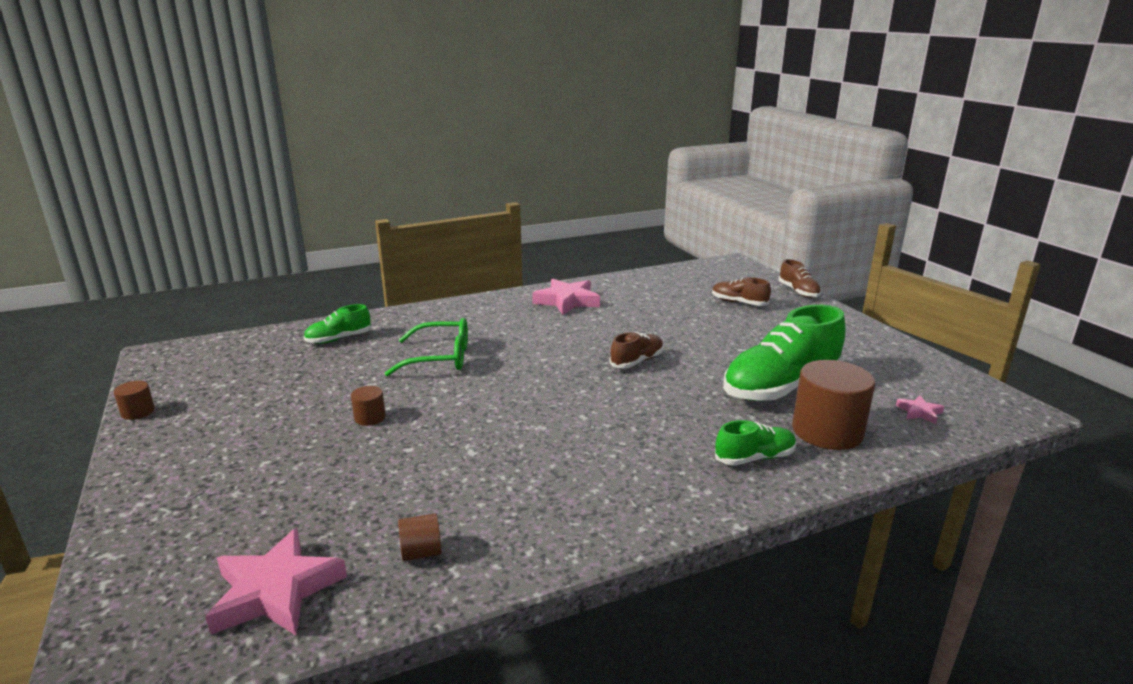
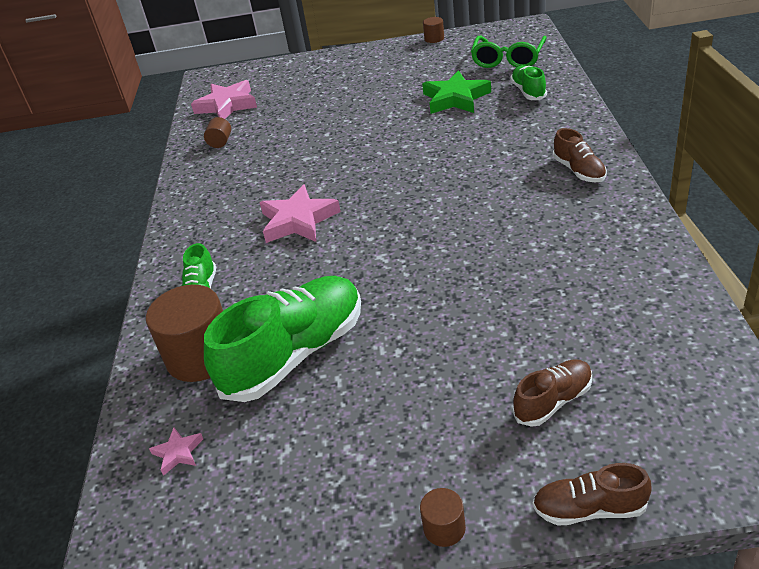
camera: 115 degrees right, 15 degrees up
brown cylinder [351,386,386,426] -> brown cylinder moved to [420,488,466,547]
green glasses [384,318,468,376] -> green glasses moved to [471,36,547,68]
pink star [532,279,600,315] -> pink star moved to [259,184,341,243]
brown shoe [609,332,663,369] -> brown shoe moved to [553,128,607,182]
green shoe [723,305,845,401] -> green shoe turned 60 degrees clockwise [204,276,361,402]
none -> green star [422,70,491,114]

